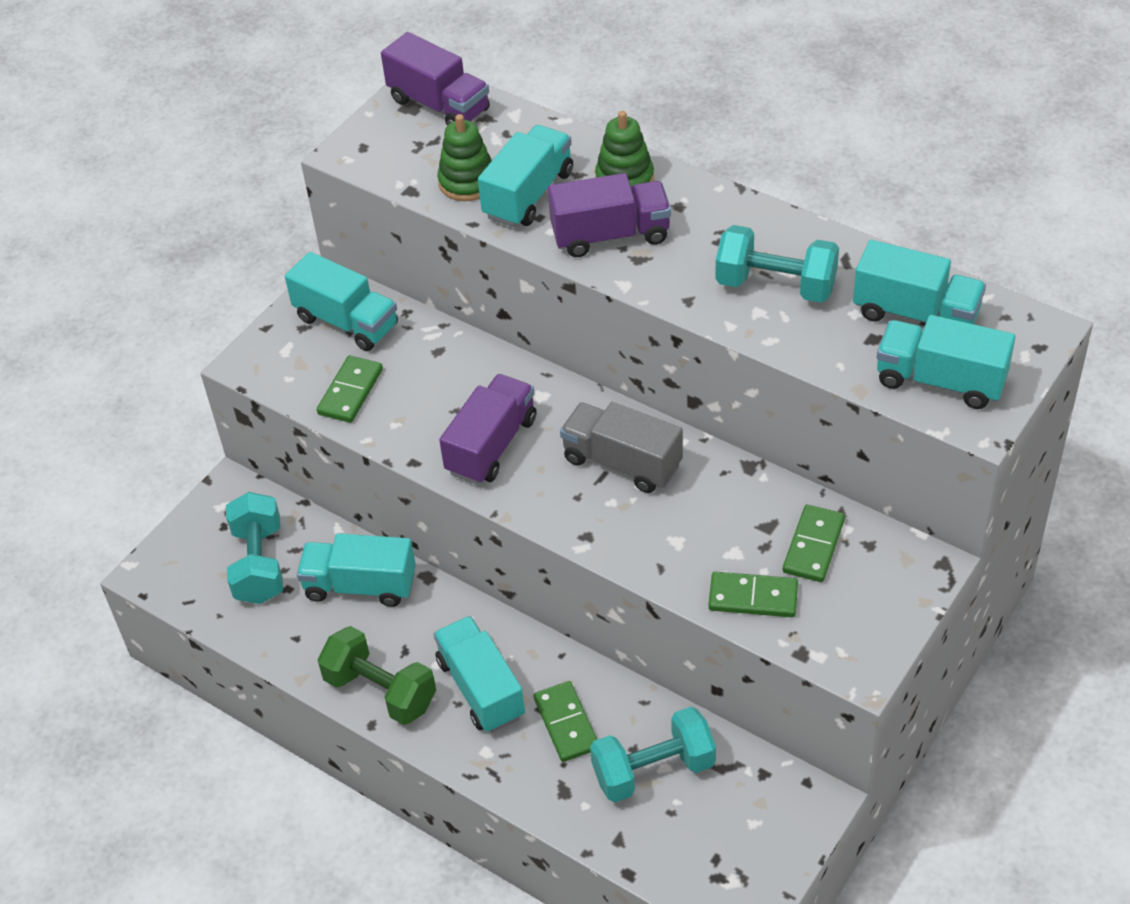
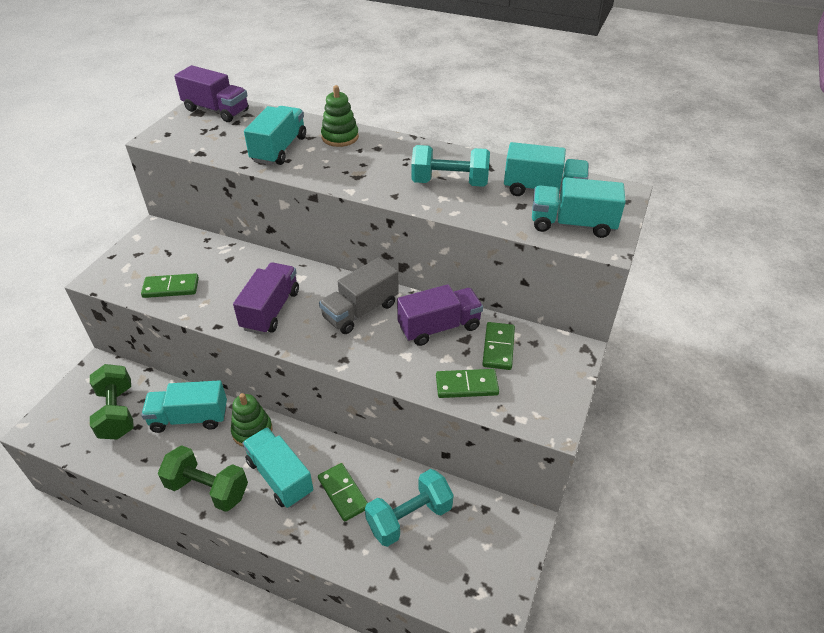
camera: 15 degrees left, 5 degrees down
turquoise dumbbell [226,492,283,604] -> green dumbbell [90,364,134,440]
turquoise truck [285,252,398,351] -> none
green domino [317,355,383,423] -> green domino turned 75 degrees clockwise [141,273,199,298]
green stacking toy [437,114,491,201] -> green stacking toy moved to [231,393,272,447]
purple truck [548,173,671,257] -> purple truck moved to [397,284,483,346]
grey truck [560,402,683,493] -> grey truck turned 60 degrees counterclockwise [319,257,399,334]

